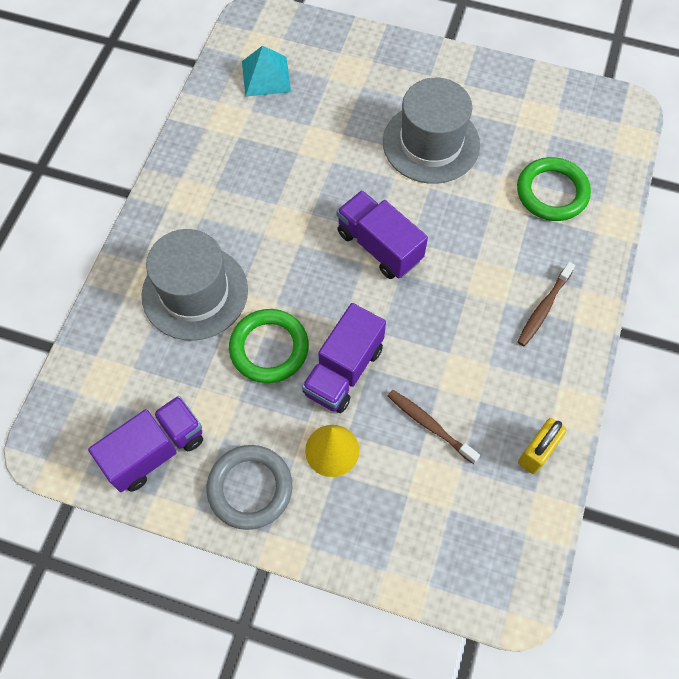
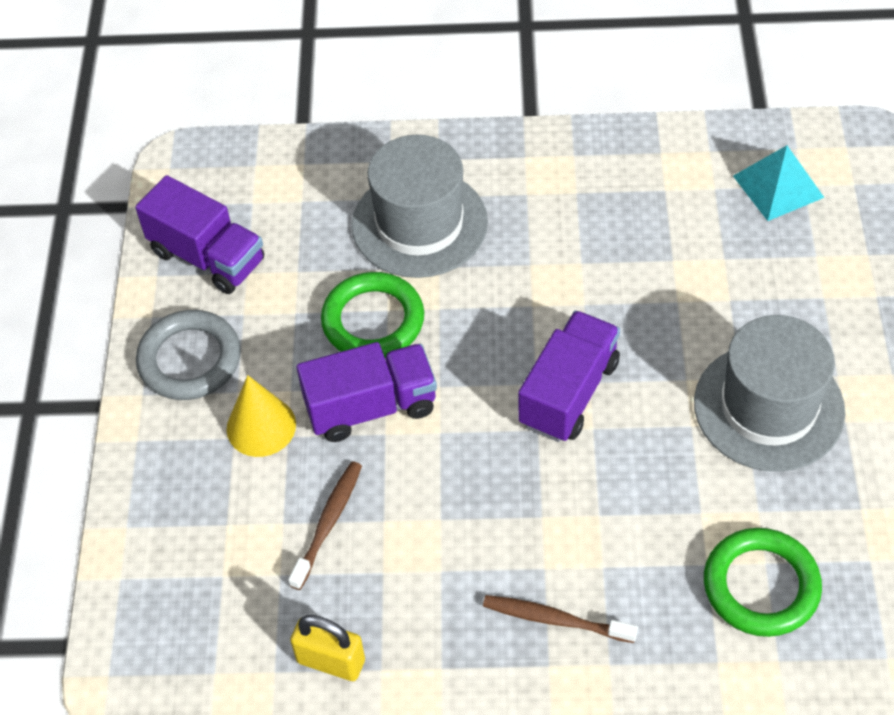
camera: 75 degrees right, 10 degrees down
purple truck [302,303,386,413] -> purple truck turned 150 degrees clockwise [297,342,437,442]

